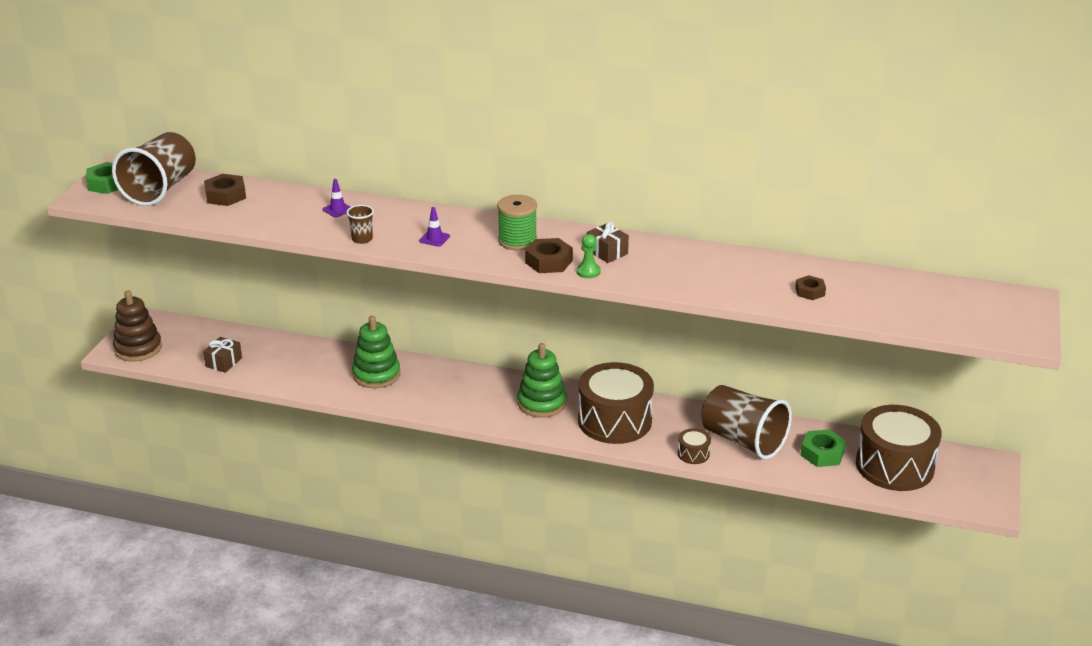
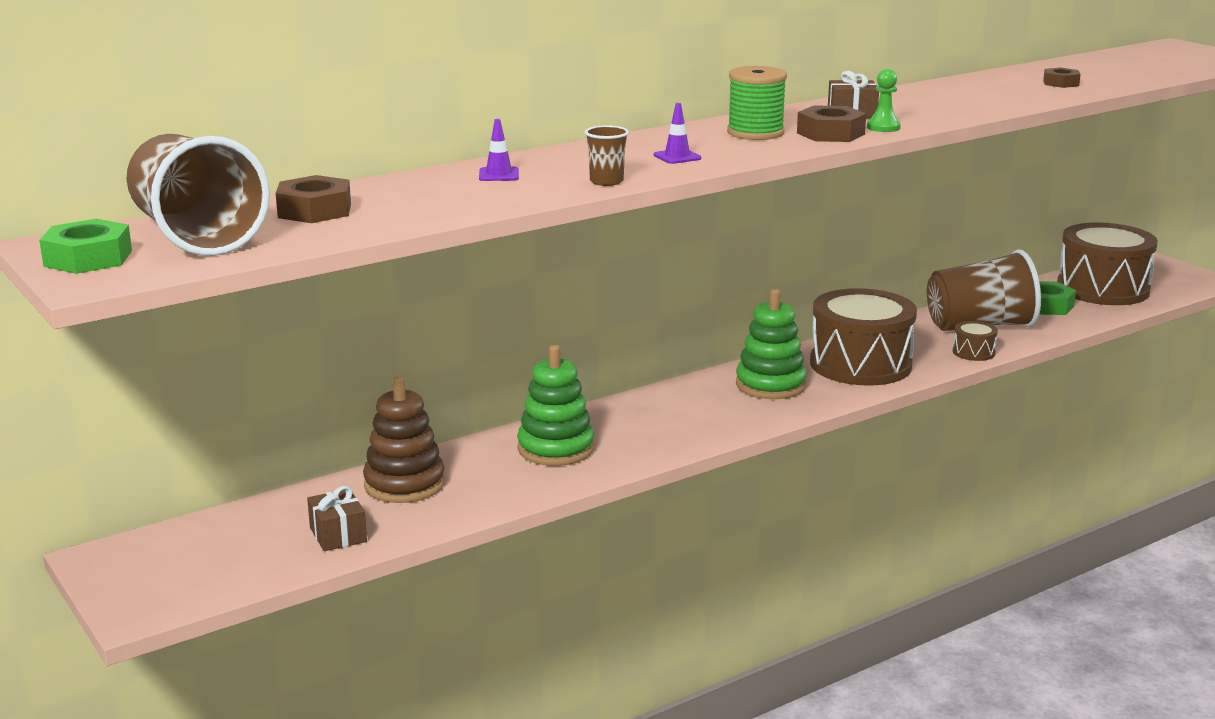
camera: 50 degrees left, 10 degrees down
brown stacking toy [113,291,162,362] -> brown stacking toy moved to [363,376,445,503]

